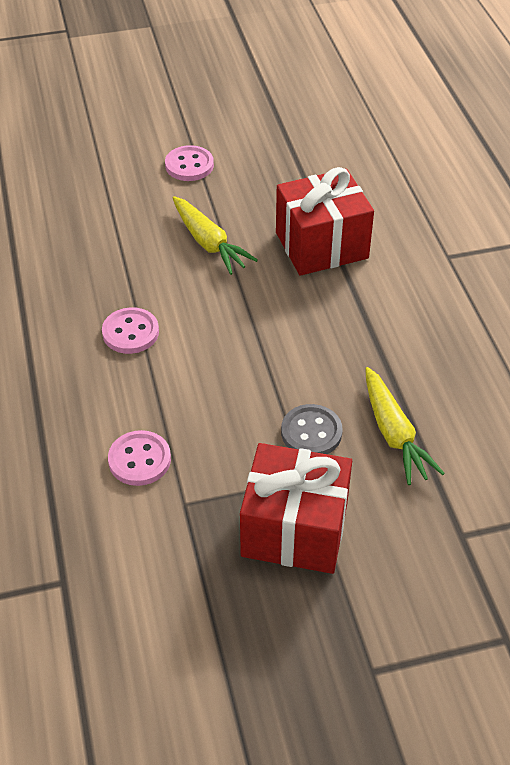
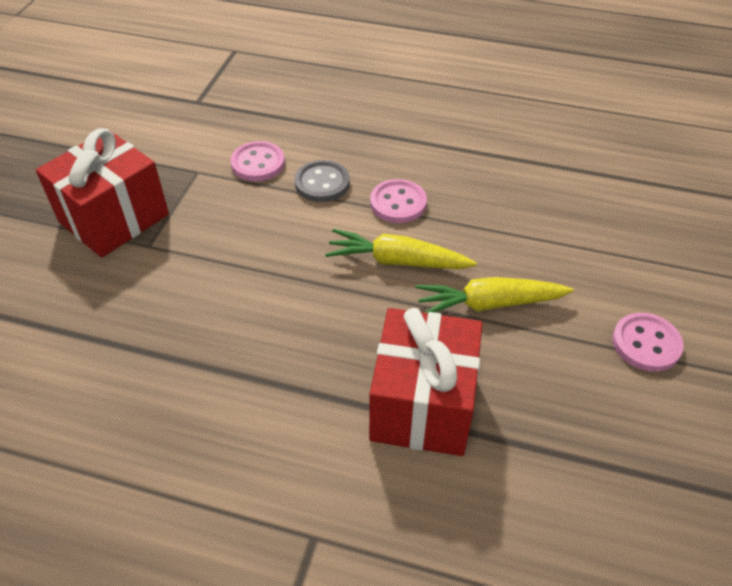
camera: 120 degrees right, 0 degrees up
grey button [281,404,343,454] -> grey button moved to [295,160,350,202]
yellow carrot [365,367,445,485] -> yellow carrot moved to [325,229,477,269]

